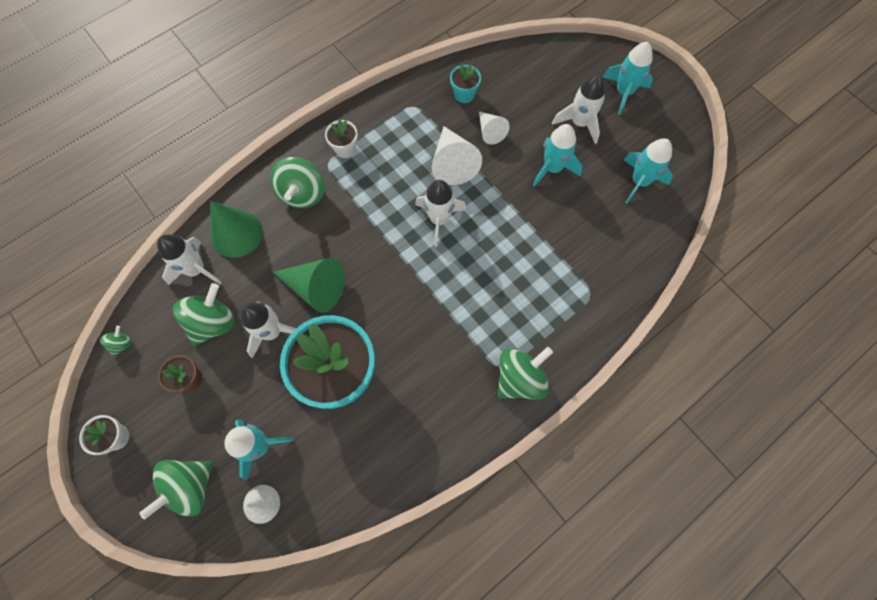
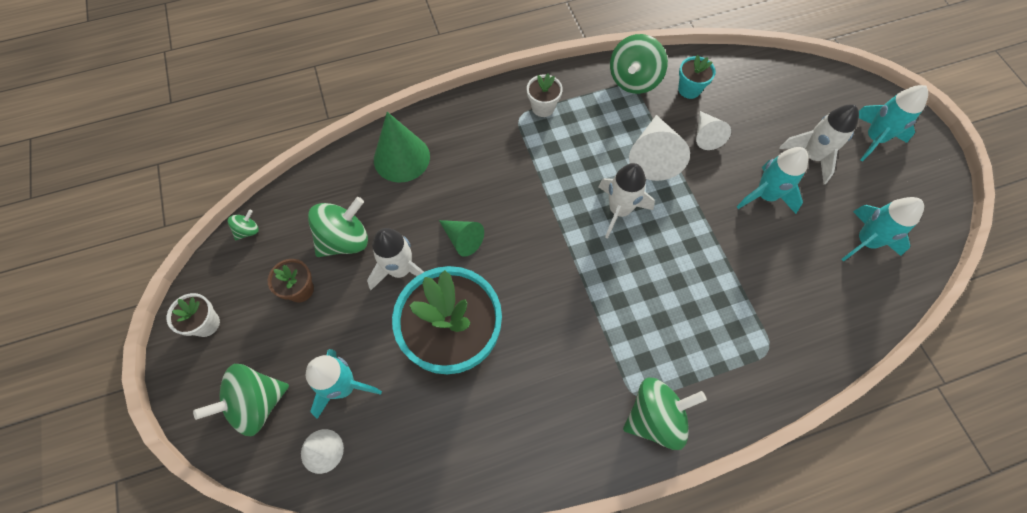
camera: 20 degrees right, 5 degrees down
white rocket [157,234,222,285] -> none
green spinning top [270,157,325,208] -> green spinning top moved to [610,34,668,94]
green cone [273,258,345,313] -> green cone [439,220,484,257], size x0.61

